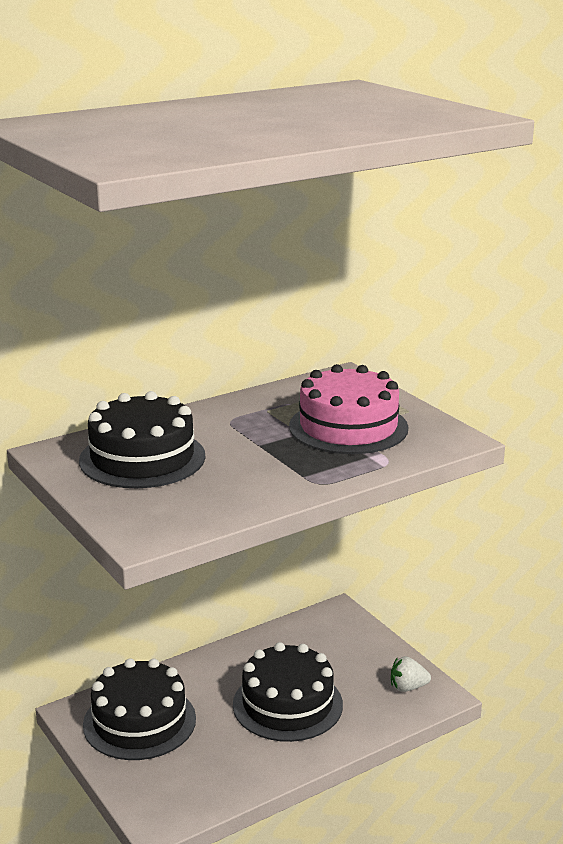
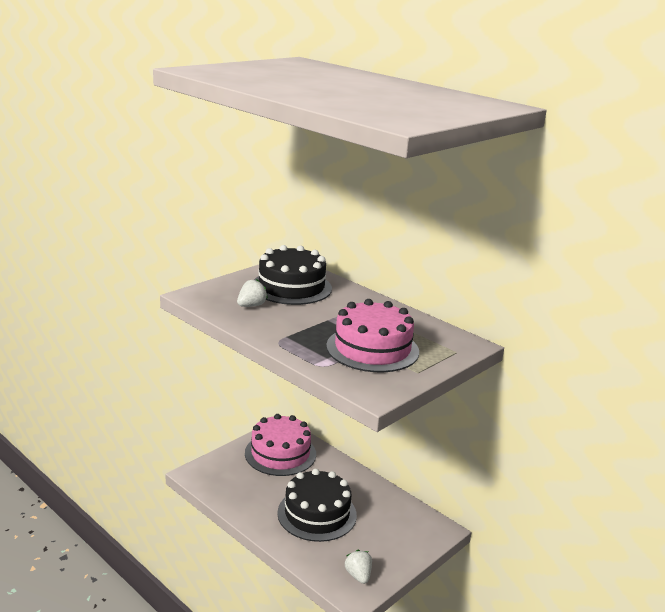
camera: 75 degrees right, 0 degrees up
black cake [83,658,196,760] -> pink cake [245,414,316,476]
none -> white strawberry [237,279,268,307]

